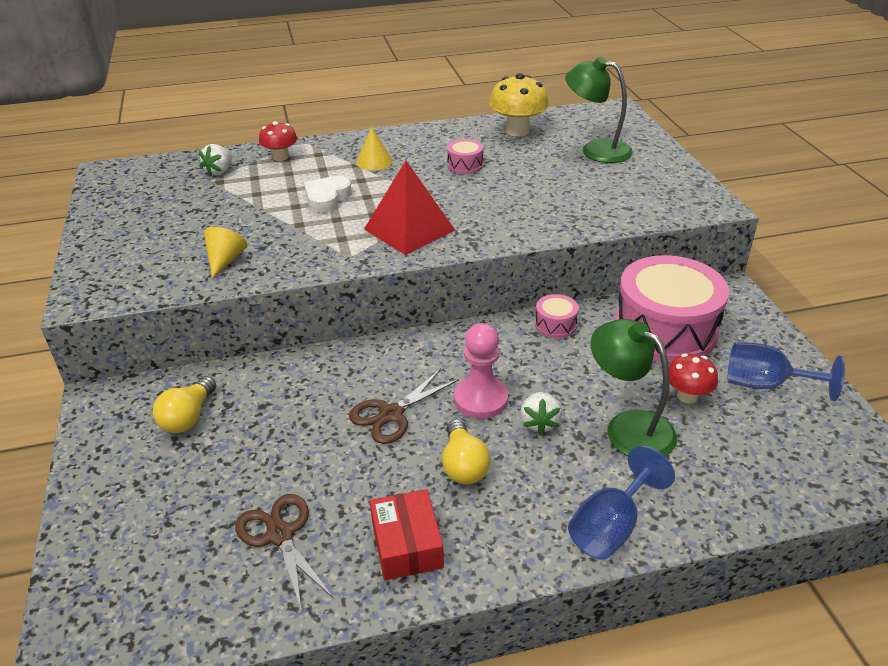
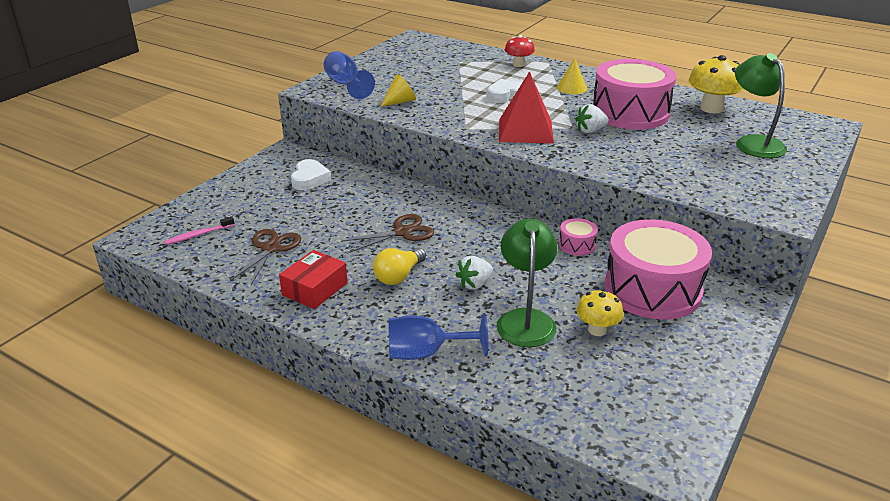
camera: 45 degrees right, 5 degrees down
yellow light bulb [153,376,216,433] -> white heart [291,159,331,190]
white strawberry [199,144,232,176] -> white strawberry moved to [575,104,609,133]
brown scissors [349,369,459,444] -> brown scissors turned 150 degrees clockwise [341,214,434,253]
pink drum [447,139,484,174] -> pink drum [593,59,676,130], size x2.40
pink pawn [454,323,508,419] -> none
red mushroom [669,354,718,404] -> yellow mushroom [577,290,623,336]
blue goblet [728,342,845,401] -> blue goblet moved to [324,51,375,99]
none -> pink toothbrush [164,216,235,245]

